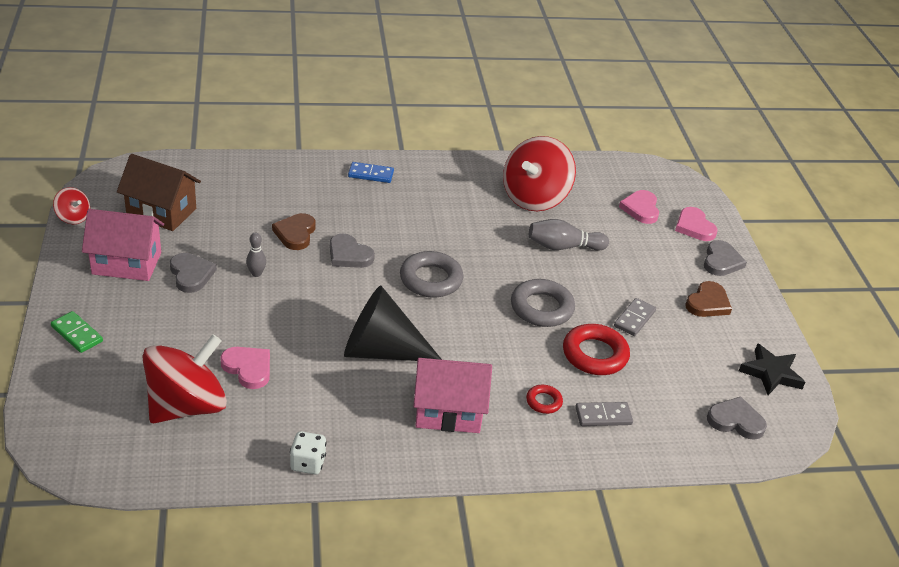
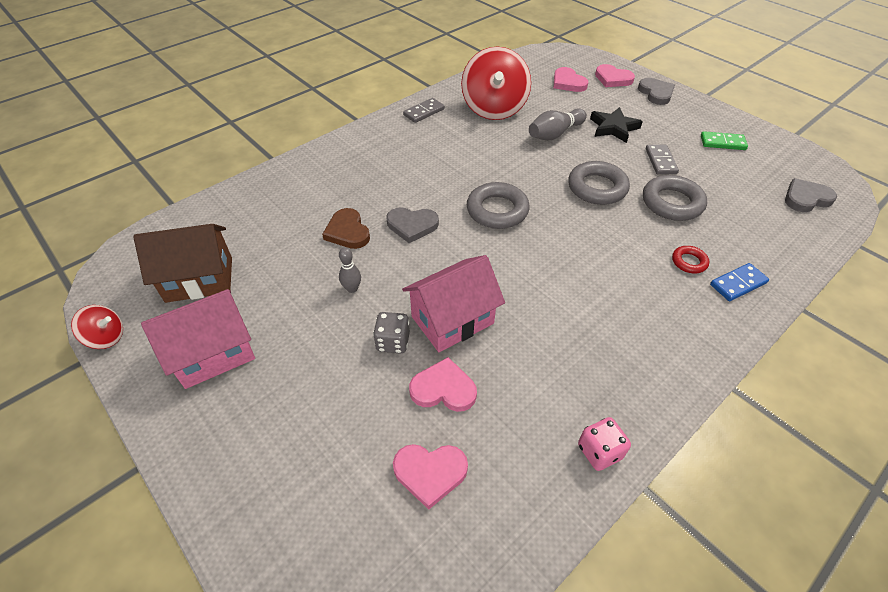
camera: 30 degrees left, 10 degrees up
green domino [51,311,103,353] -> green domino moved to [701,131,748,150]
red spinning top [142,334,227,423] -> pink heart [393,444,468,510]
grey heart [170,253,217,293] -> none
white dice [290,431,327,474] -> pink dice [578,417,631,471]
black cone [344,286,442,361] -> none
blue domino [348,162,394,183] -> blue domino moved to [710,263,769,301]
pink house [413,358,492,433] -> pink house moved to [402,255,505,352]
red ring [563,324,630,375] -> grey ring [643,175,707,221]
grey domino [575,402,633,426] -> grey domino moved to [403,98,445,123]
brown heart [685,281,732,317] -> none
black star [739,343,805,395] -> black star moved to [590,107,643,143]
none -> grey dice [373,312,410,354]

